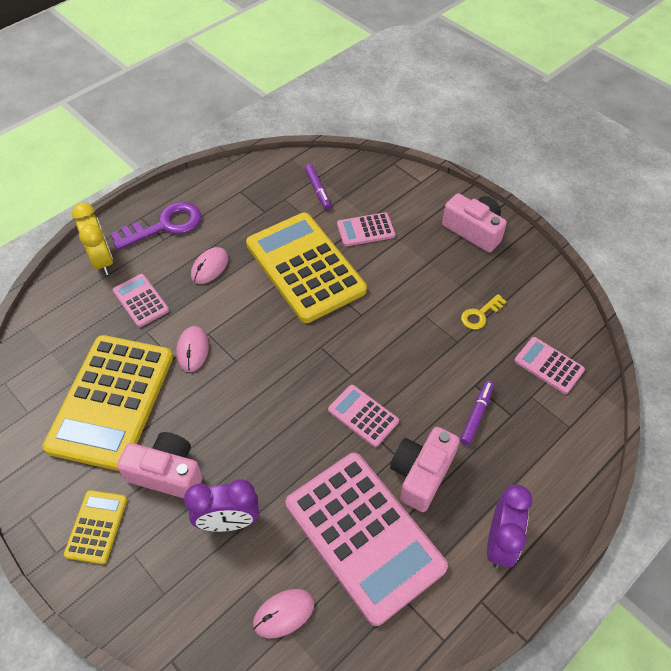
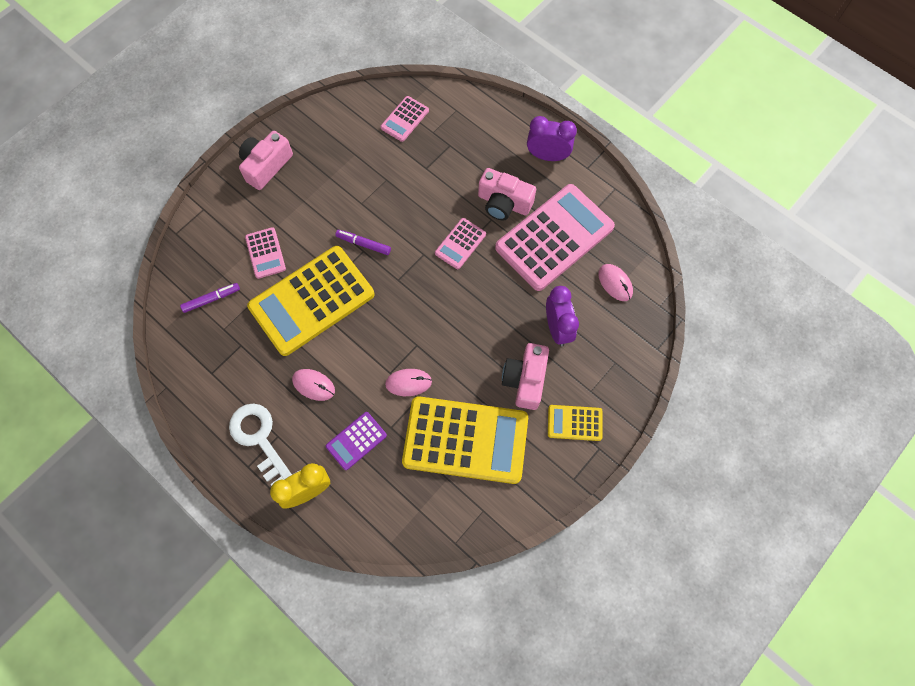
camera: 95 degrees left, 15 degrees up
purple key [111,202,201,250] -> white key [229,403,292,486]
pink calculator [113,274,169,327] -> purple calculator [326,412,387,470]
purple marker [460,381,494,445] -> purple marker moved to [335,230,391,255]
yellow key [461,294,507,329] -> none

